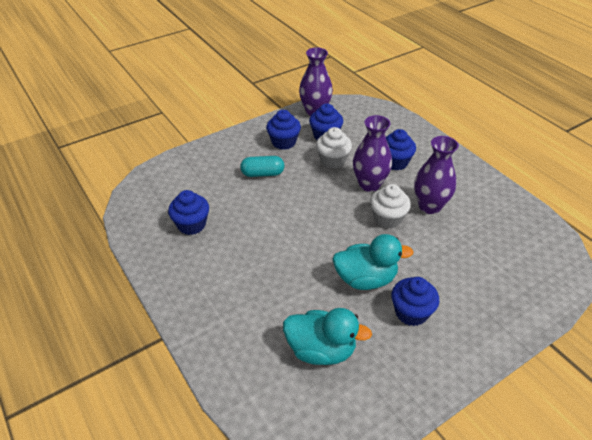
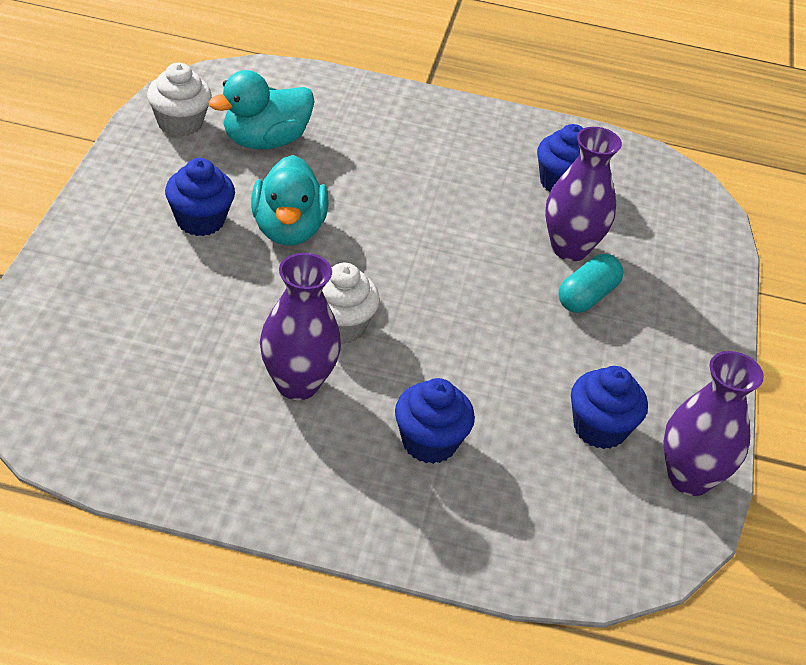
camera: 130 degrees right, 0 degrees up
blue cupcake [266,110,301,150] -> none
white cupcake [316,127,352,168] -> white cupcake moved to [147,63,212,137]
turquoise duck [332,234,414,290] -> turquoise duck turned 45 degrees counterclockwise [251,155,329,246]
purple vase [353,115,392,192] -> purple vase moved to [545,127,622,261]

